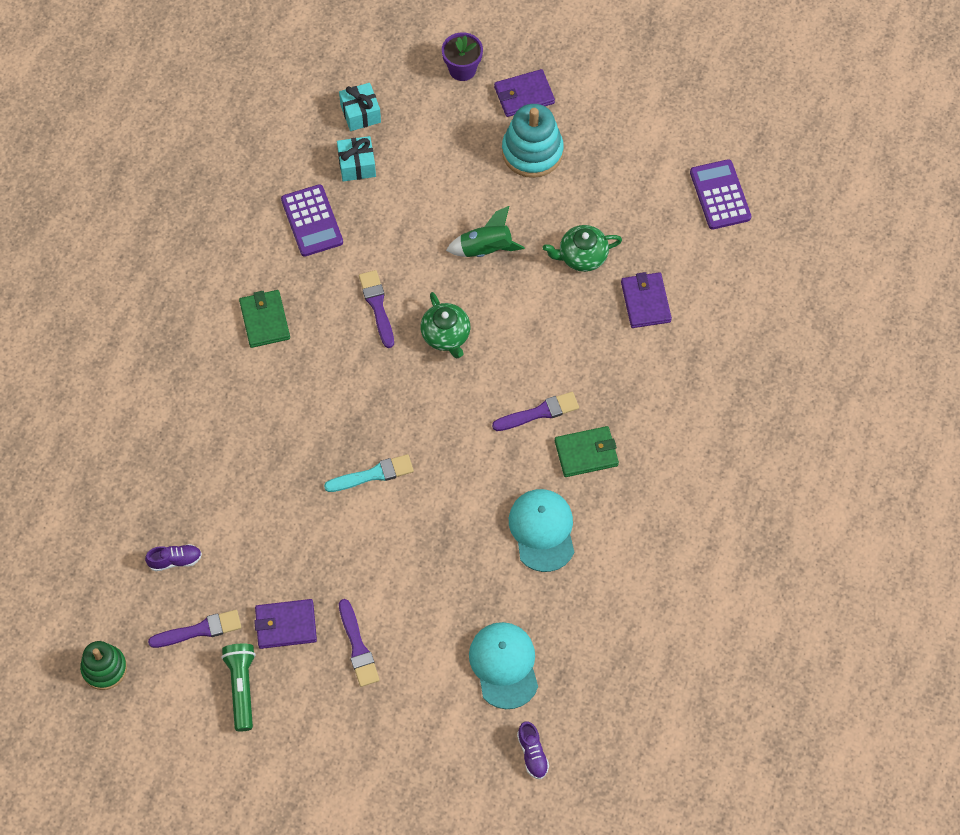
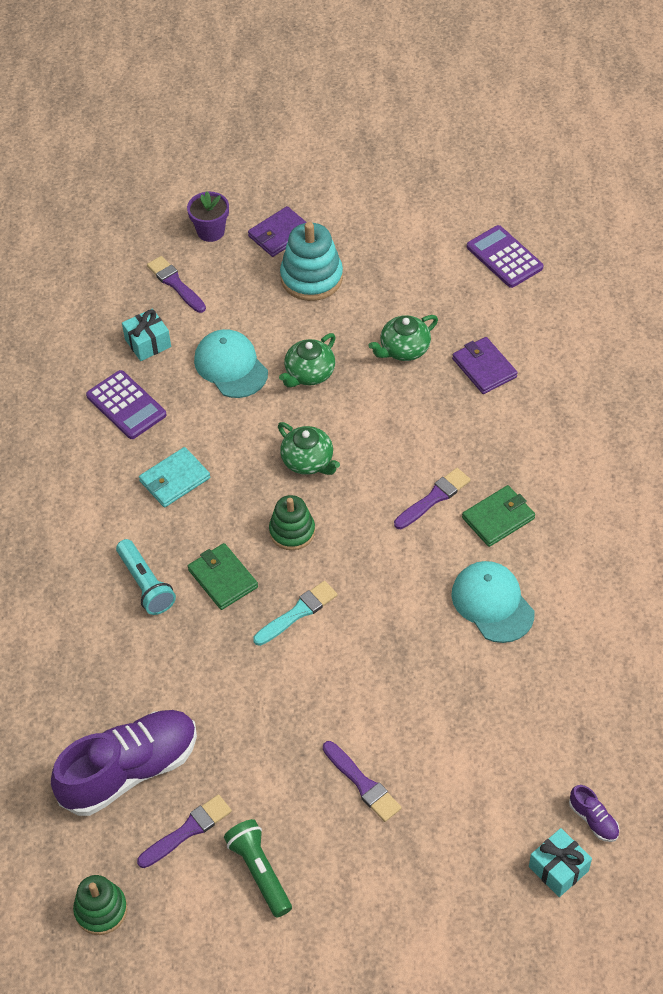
camera: 20 degrees left, 10 degrees down
purple shoe [145,544,202,572] -> purple shoe [51,710,197,816], size x2.50
green wallet [239,290,290,348] -> green wallet moved to [188,543,258,610]
purple wallet [254,599,317,649] -> none
turquoise gift [339,83,381,131] -> turquoise gift moved to [529,828,592,897]
purple brush [359,270,394,348] -> purple brush moved to [147,256,206,313]
green rocket [446,206,525,257] -> green teapot [279,333,336,387]
turquoise cap [469,622,538,709] -> turquoise cap moved to [194,329,268,398]
none -> turquoise flashlight [116,539,176,615]
none -> turquoise wallet [139,447,210,508]
none -> green stacking toy [269,495,315,550]

